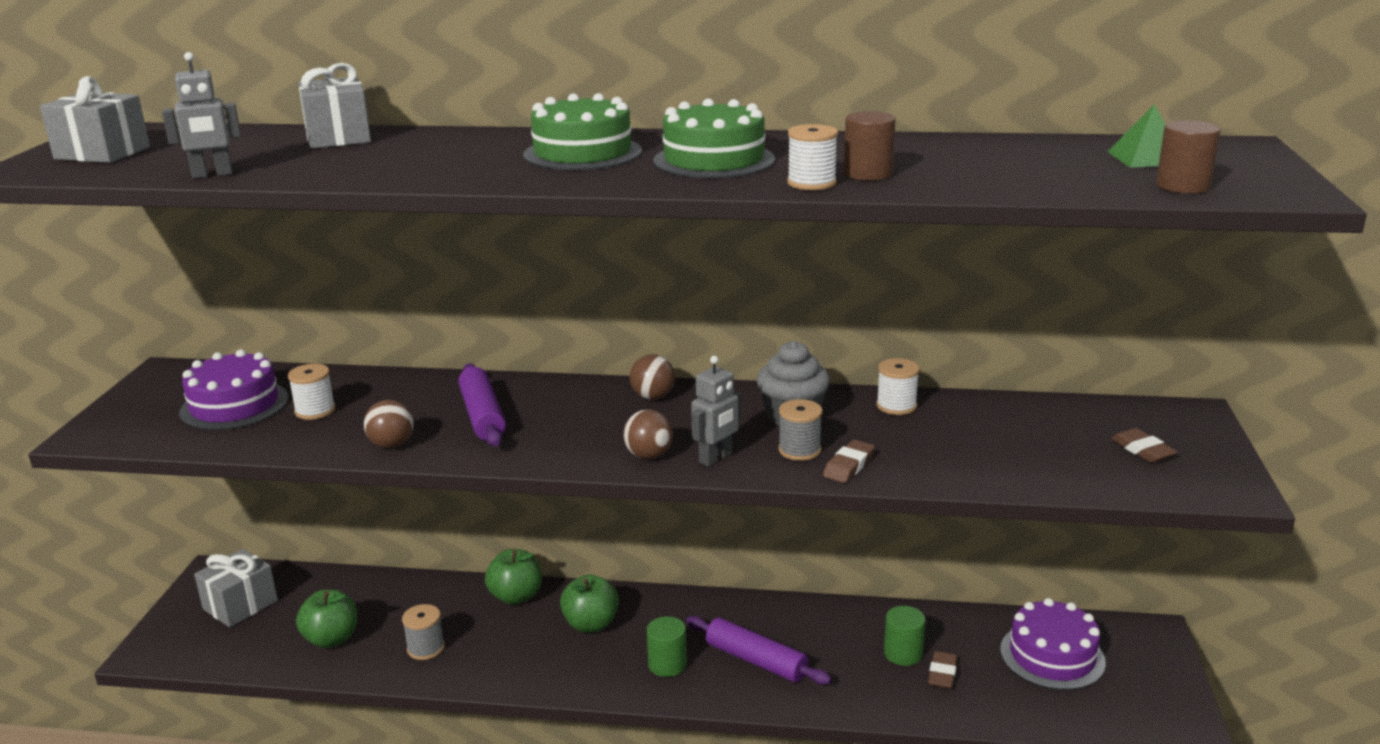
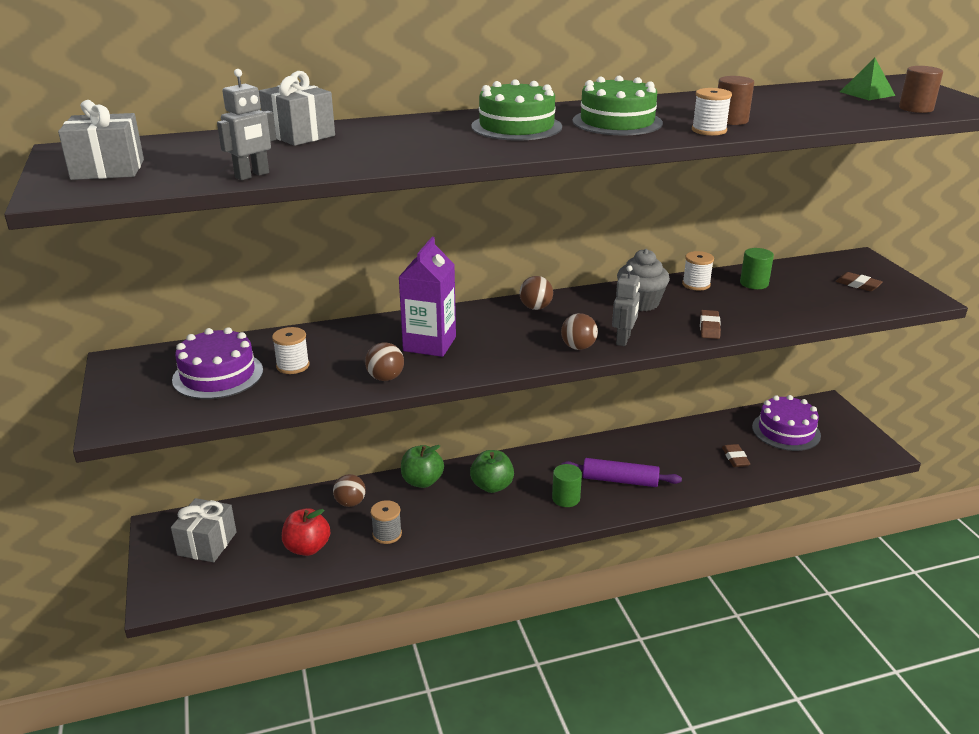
camera: 25 degrees left, 5 degrees up
green apple [296,590,357,648] -> red apple [282,508,330,556]
purple rolling pin [458,363,506,446] -> purple carton [399,237,456,357]
grey spool [778,399,822,461] -> none
green cylinder [884,606,926,666] -> green cylinder moved to [740,248,774,289]
none -> brown ball [333,474,366,507]

